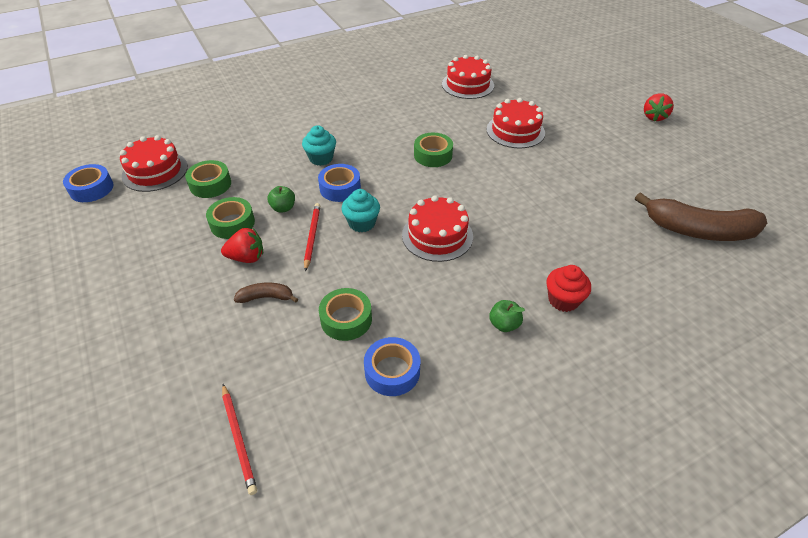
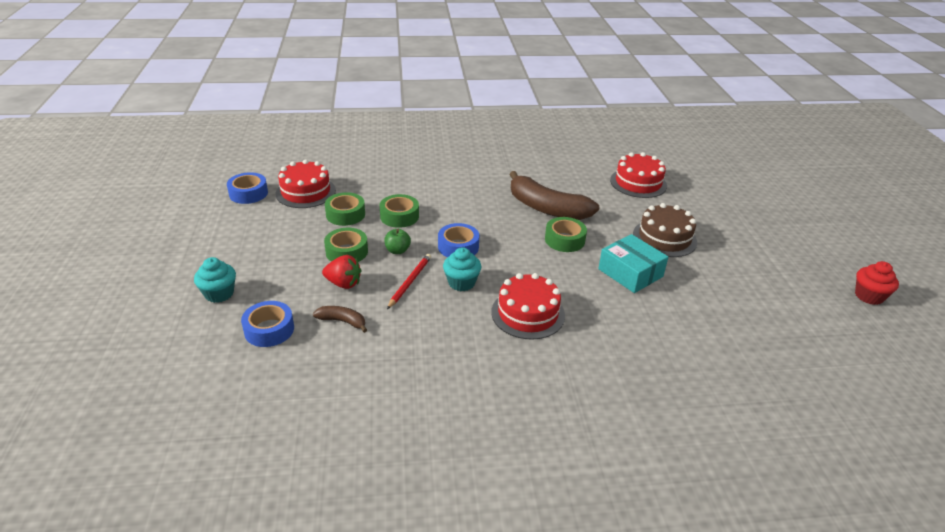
camera: 20 degrees right, 10 degrees down
red pencil [222,384,257,495] -> none
turquoise cupcake [302,125,336,166] -> turquoise cupcake moved to [194,257,236,303]
green tape [319,288,372,341] -> green tape moved to [380,194,419,228]
blue tape [364,337,420,396] -> blue tape moved to [241,301,294,347]
red cake [486,98,545,148] -> brown cake [633,203,697,257]
green apple [489,300,525,332] -> none
red cupcake [546,265,591,312] -> red cupcake moved to [855,261,899,305]
brown banana [635,192,767,241] -> brown banana moved to [509,171,600,220]
red strawberry [644,93,674,122] -> none
none -> turquoise box [598,234,668,293]

